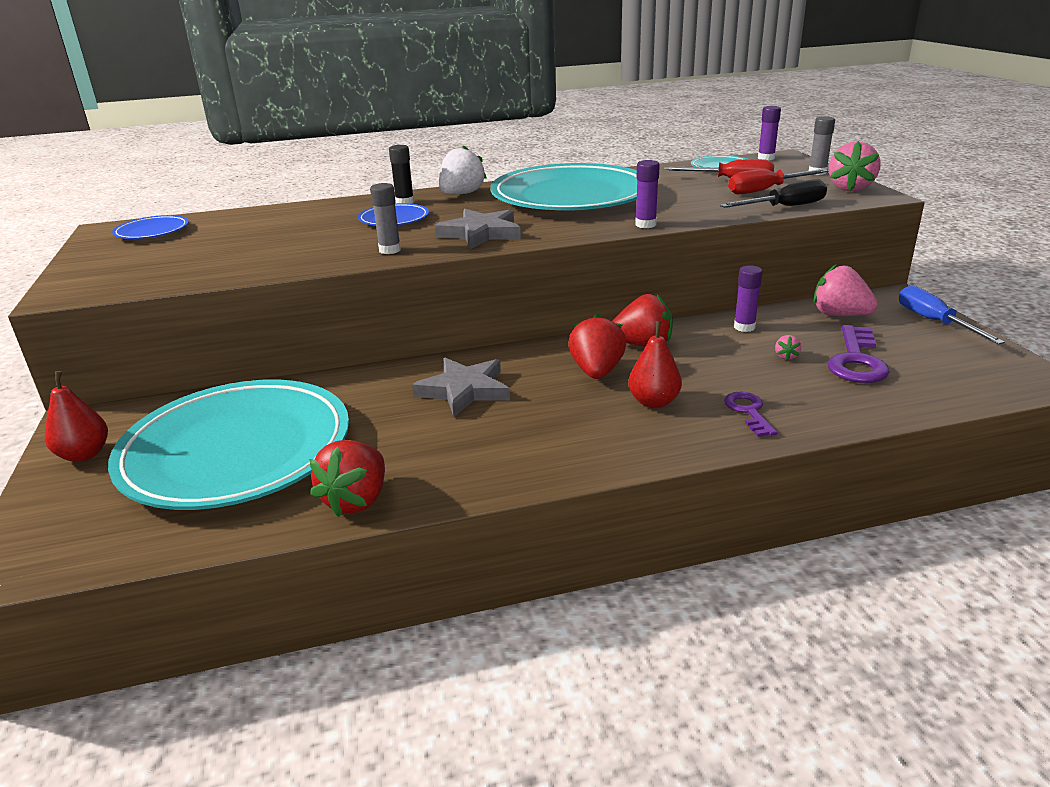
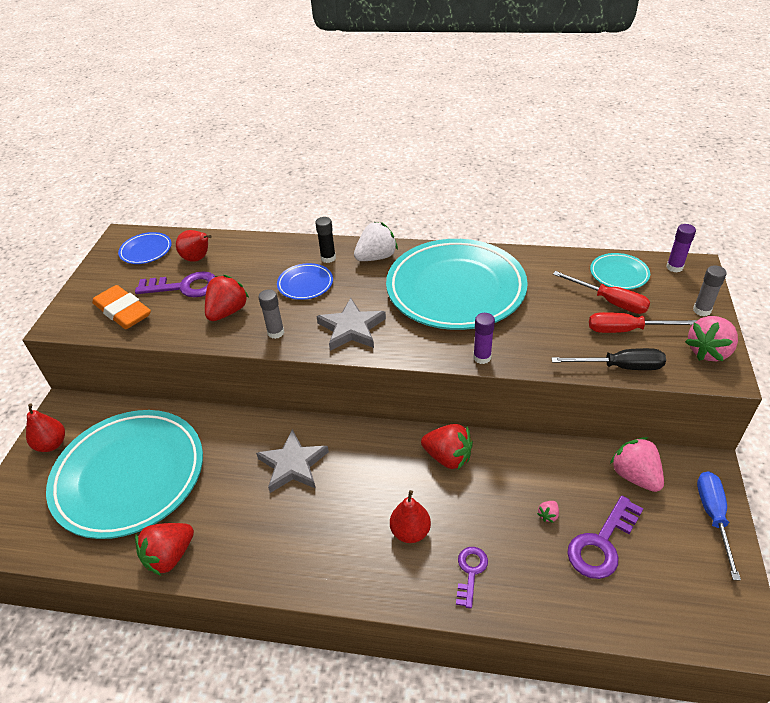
camera: 25 degrees right, 15 degrees up
red strawberry [568,313,626,379] -> red strawberry moved to [205,275,249,321]
purple glue stick [734,265,763,332] -> none
none -> orange eraser [92,285,151,329]
none -> purple key [135,271,215,297]
none -> red pear [176,230,212,262]

